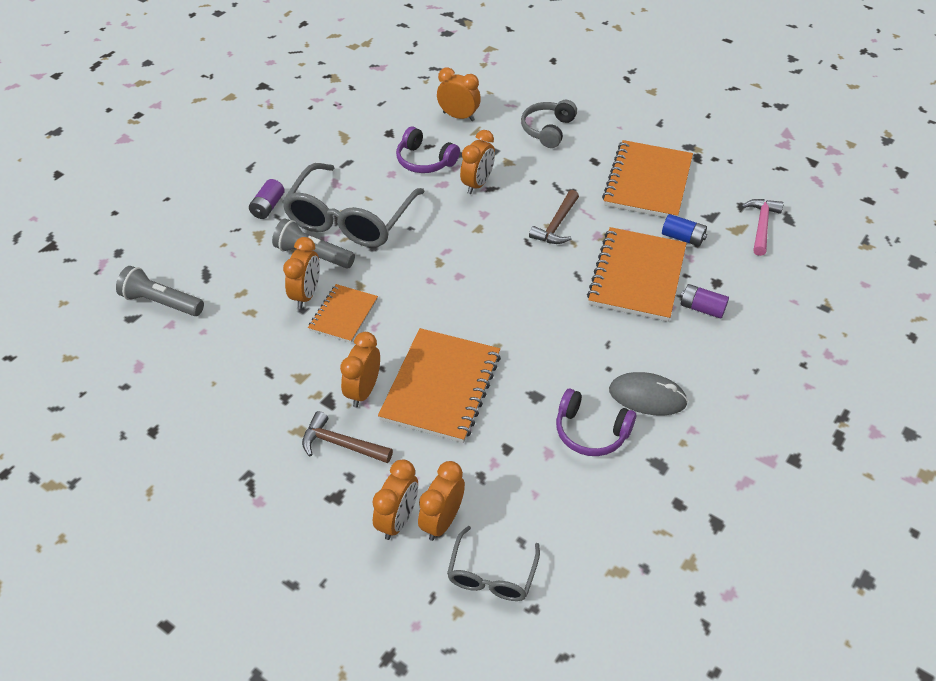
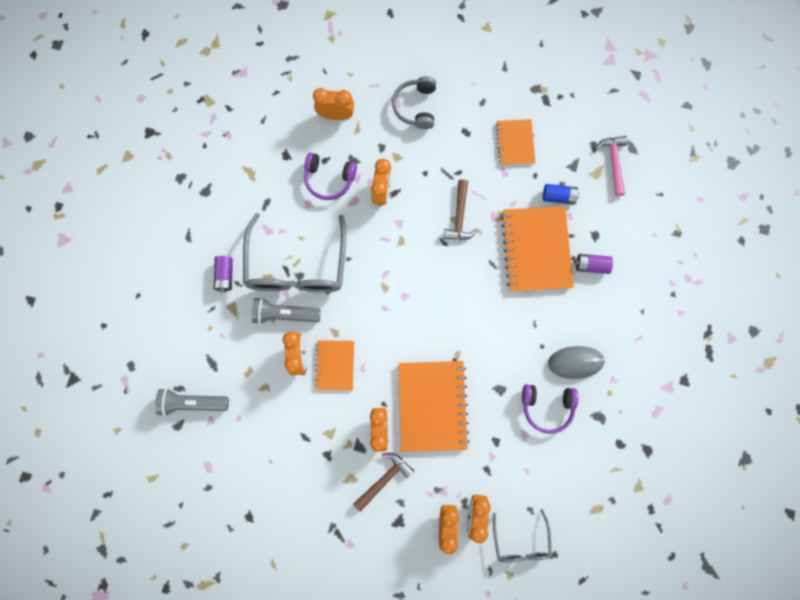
camera: 20 degrees left, 30 degrees up
brown hammer [302,411,393,463] -> brown hammer turned 135 degrees clockwise [353,453,414,512]
orange notebook [602,140,693,218] -> orange notebook [496,119,535,166], size x0.57

